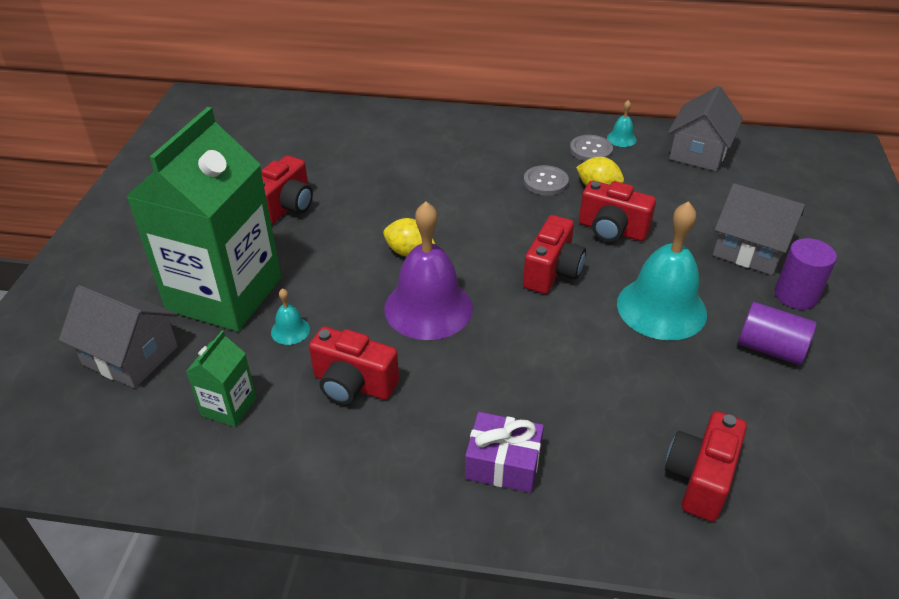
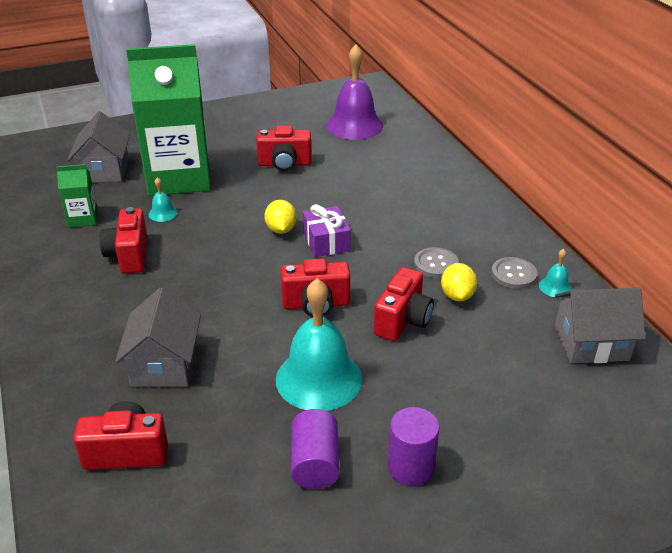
camera: 60 degrees right, 5 degrees down
purple bell [384,201,473,340] -> purple bell moved to [326,45,383,140]
purple gift [465,412,544,493] -> purple gift moved to [303,204,351,257]
red camera [579,180,656,242] -> red camera turned 150 degrees counterclockwise [374,267,434,341]
grey house [713,183,805,275] -> grey house moved to [115,288,201,387]

